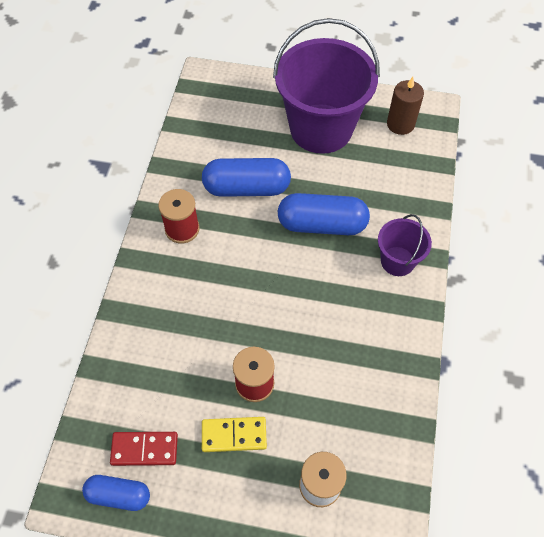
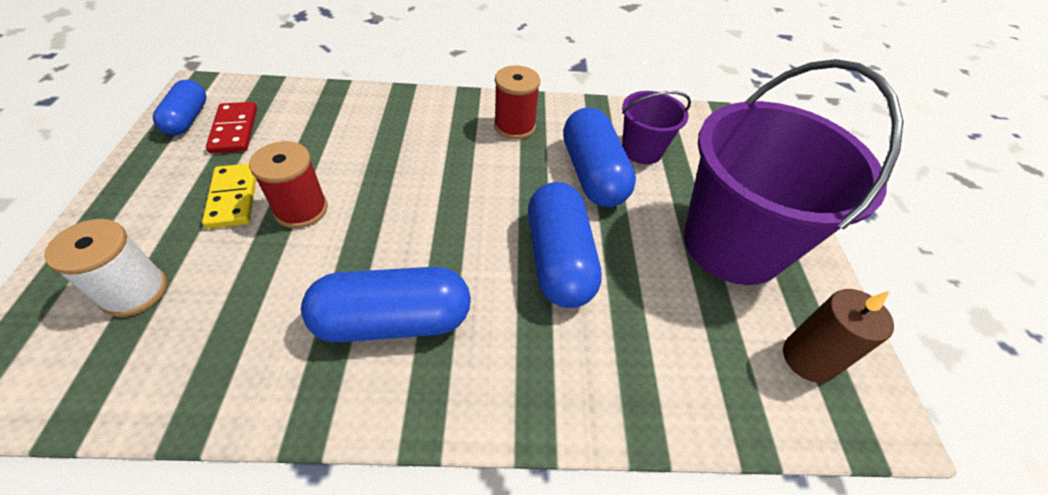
camera: 75 degrees right, 10 degrees down
purple bucket [378,214,432,276] -> purple bucket moved to [622,91,691,164]
none -> blue capsule [301,267,471,342]

